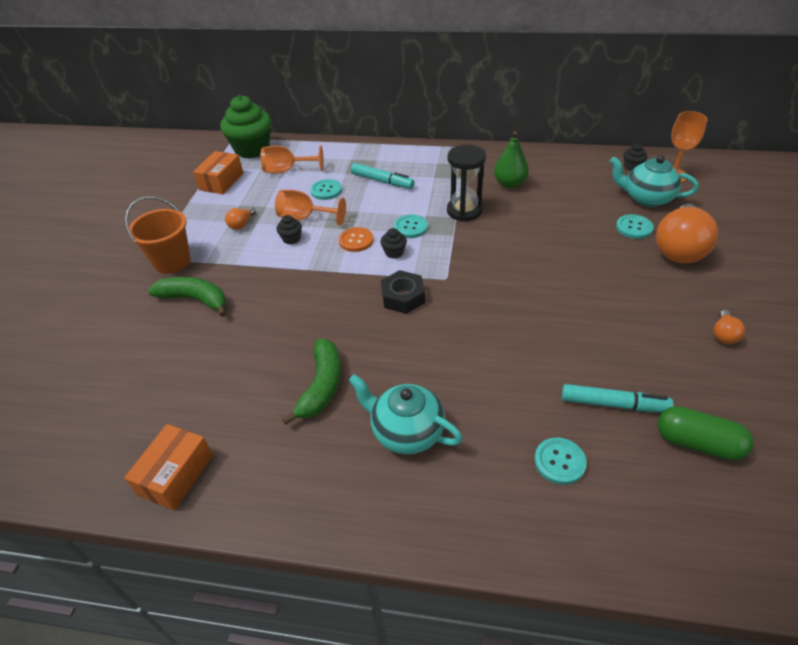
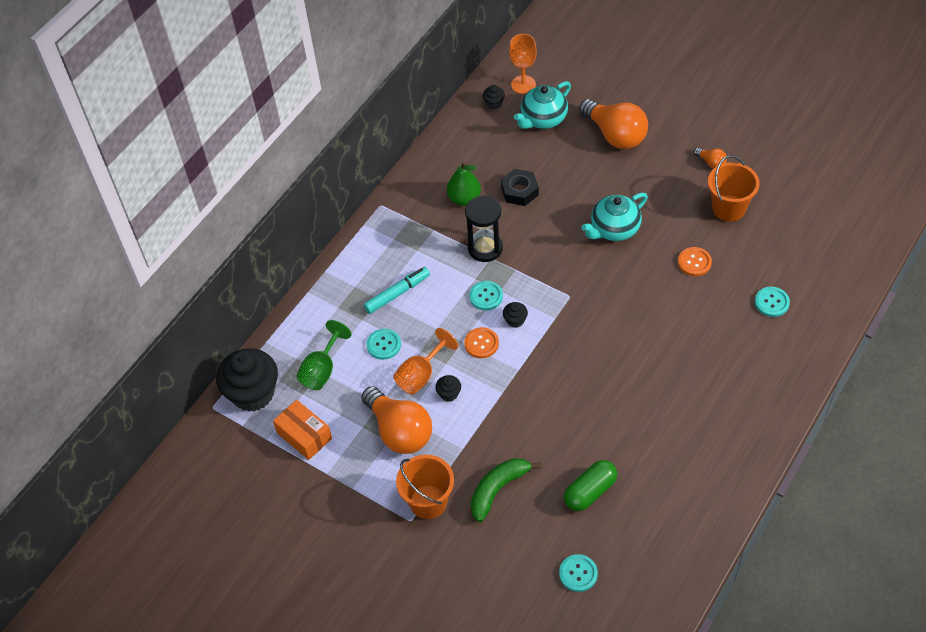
camera: 65 degrees left, 10 degrees up
orange box [124,424,213,510] -> none
green cupcake [220,95,271,159] -> black cupcake [216,348,278,412]
orange light bulb [225,207,256,230] -> orange light bulb [361,386,432,454], size x2.29
orange goblet [261,145,324,173] -> green goblet [296,320,352,390]
green banana [282,339,341,425] -> none
turquoise teapot [349,374,463,454] -> turquoise teapot moved to [581,193,648,241]
black nut [381,270,425,314] -> black nut moved to [501,169,539,206]
turquoise marker [562,384,674,412] -> none
turquoise button [616,214,654,239] -> turquoise button moved to [559,554,598,592]
green capsule [657,406,754,461] -> green capsule moved to [564,460,617,511]
none -> orange button [678,247,712,276]
none -> orange bucket [708,155,760,222]

